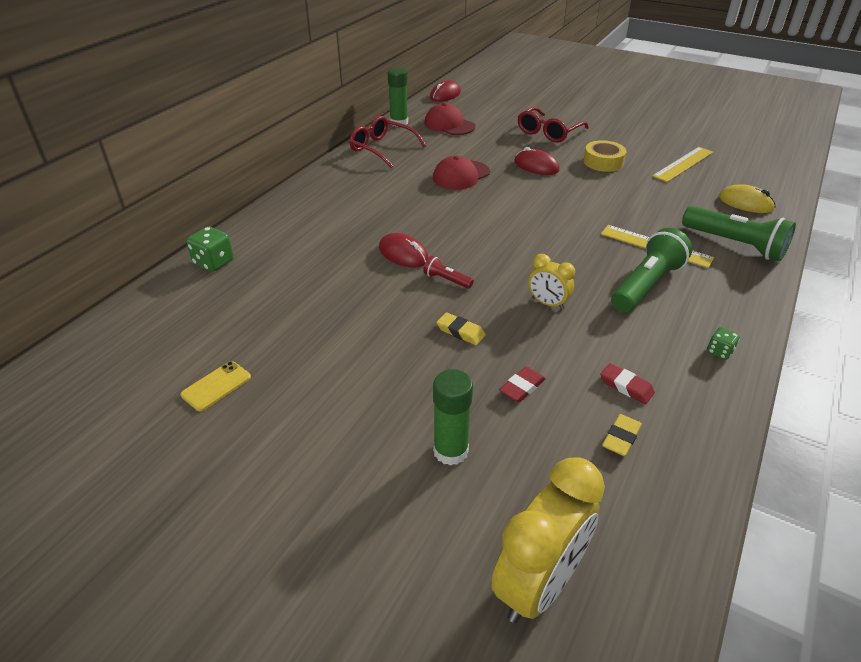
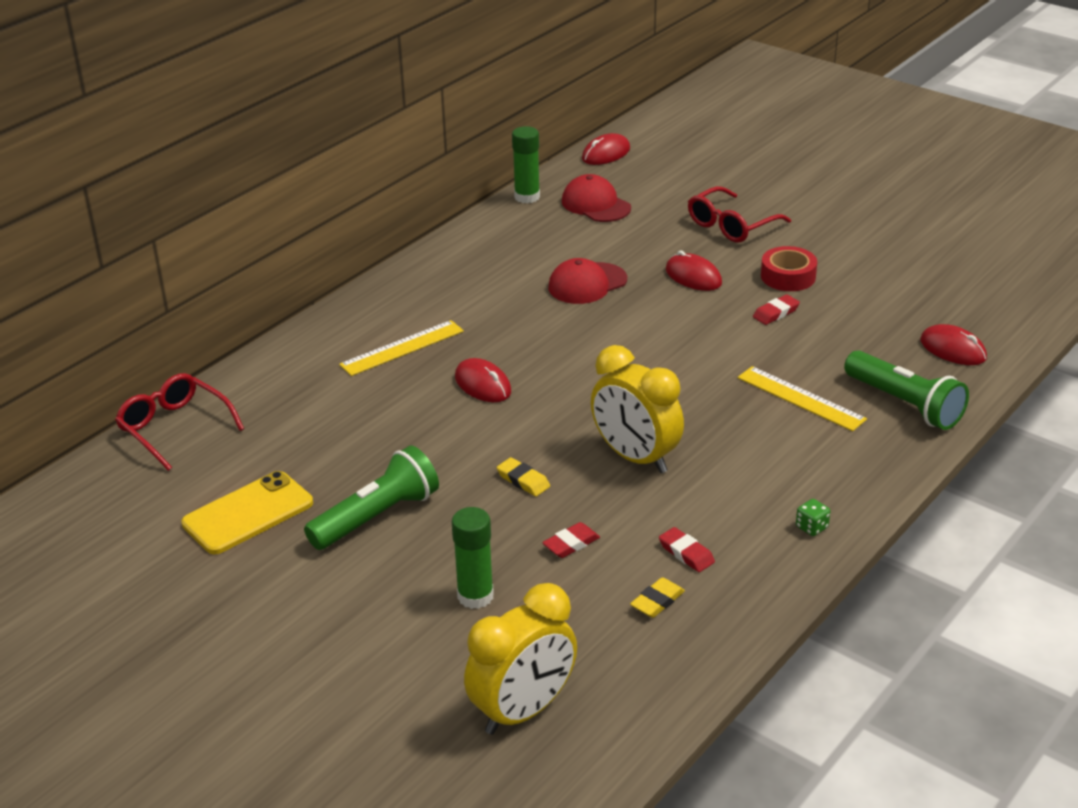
camera: 10 degrees right, 5 degrees down
yellow phone [181,361,251,411] -> yellow phone [181,471,313,554], size x1.78
green dice [186,226,234,272] -> none
red glasses [349,116,427,168] -> red glasses moved to [115,373,244,471]
red flashlight [423,256,474,289] -> none
yellow clock [529,254,575,310] -> yellow clock [591,345,684,473], size x1.88
yellow tape [583,140,626,172] -> red tape [761,246,817,291]
green flashlight [611,228,692,313] -> green flashlight moved to [304,446,439,550]
yellow ruler [652,147,713,182] -> yellow ruler moved to [339,320,464,376]
yellow mouse [719,184,775,213] -> red mouse [920,324,987,365]
none -> red eraser [753,294,800,325]

